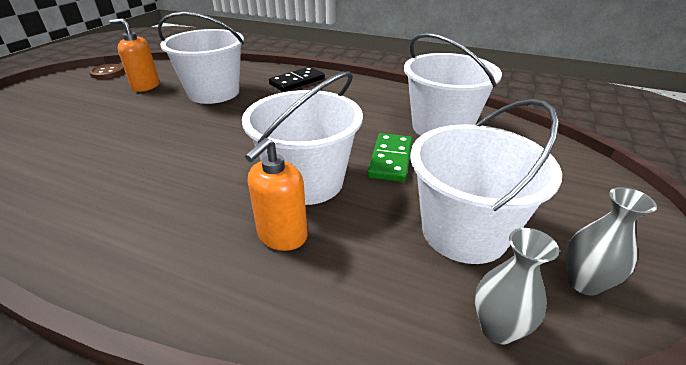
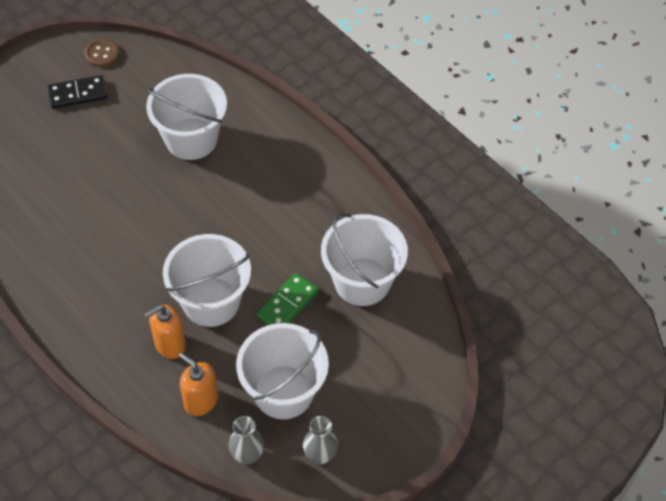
camera: 25 degrees right, 20 degrees up
orange soap dispenser [110,18,160,92] -> orange soap dispenser moved to [179,353,218,416]
black domino [269,67,325,92] -> black domino moved to [48,75,108,109]

